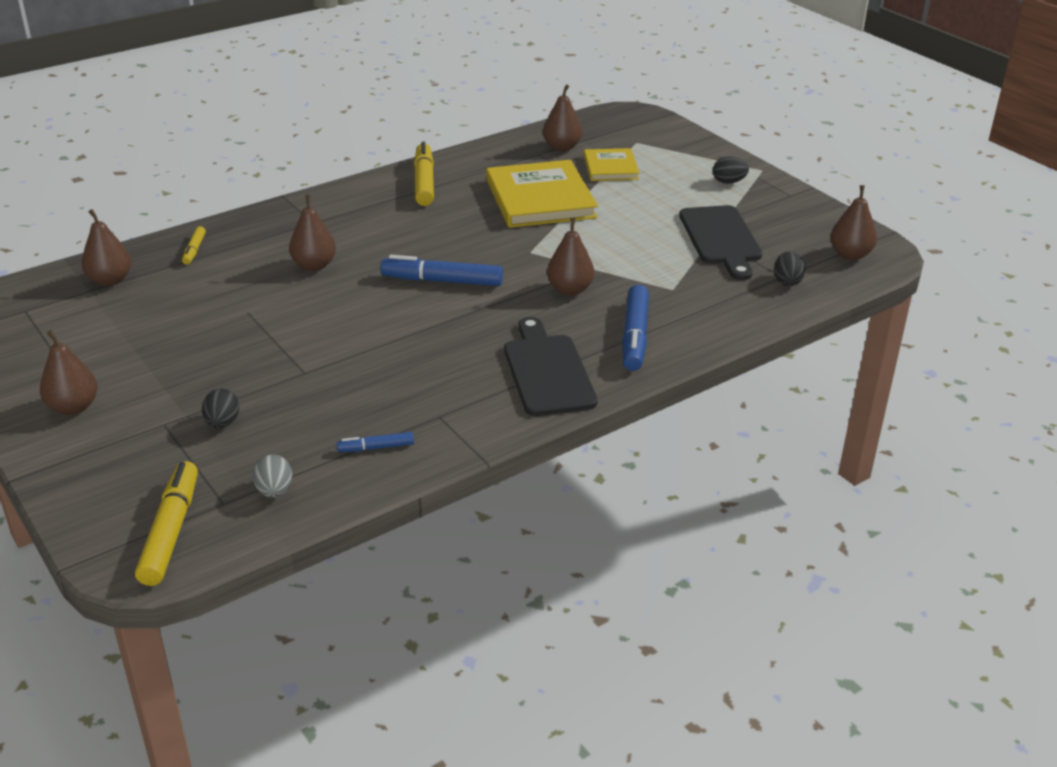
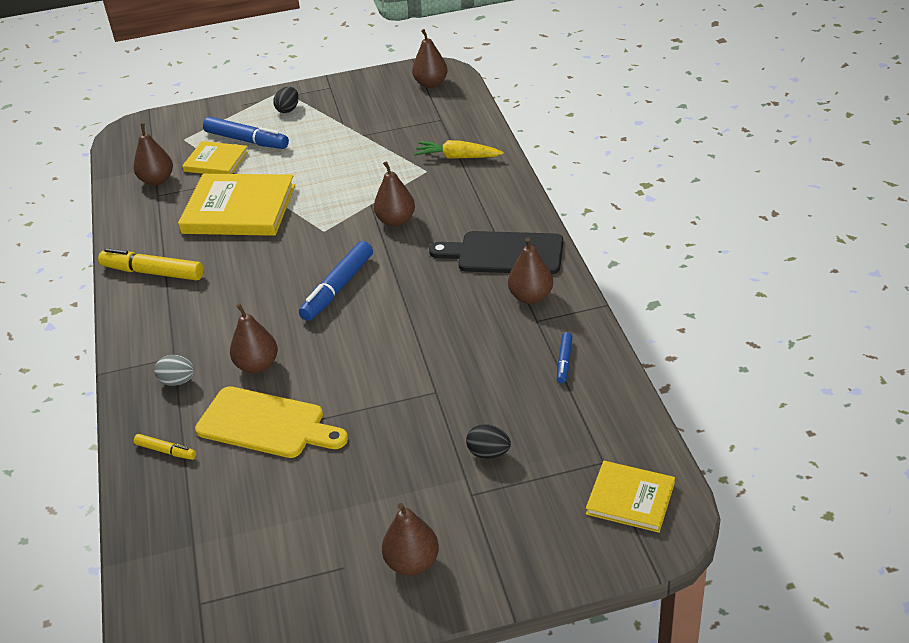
camera: 65 degrees left, 5 degrees up
brown pear [81,209,131,286] -> brown pear moved to [508,237,553,304]
yellow marker [135,461,198,586] -> yellow book [586,461,675,533]
grey egg [253,454,292,498] -> grey egg moved to [154,355,195,386]
blue marker [622,285,649,371] -> blue marker moved to [203,117,289,149]
black cutting board [679,205,762,280] -> none
black egg [774,252,805,286] -> none
none -> yellow cutting board [195,386,348,458]
none -> yellow carrot [414,140,504,159]

